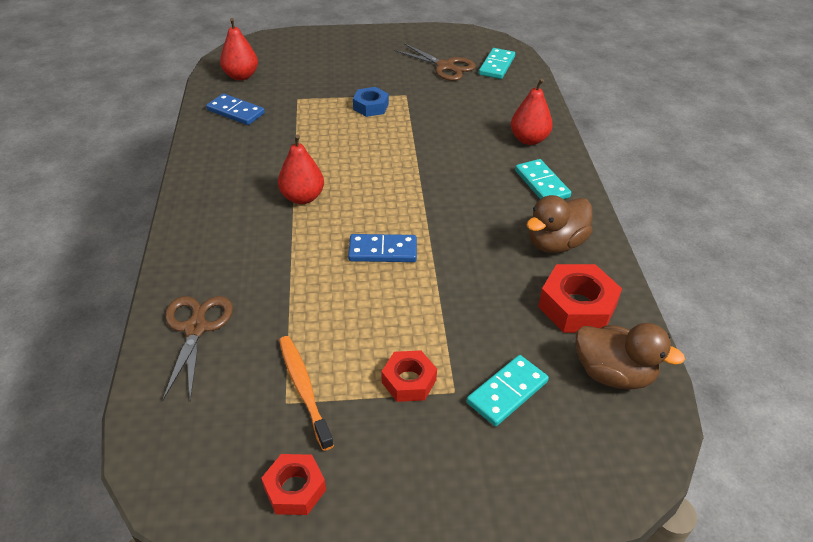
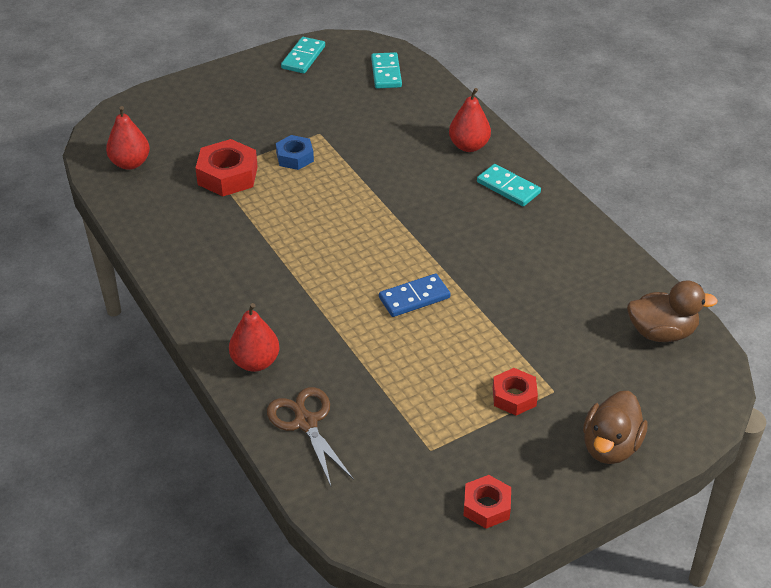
camera: 25 degrees left, 0 degrees up
blue domino [206,94,265,125] -> none
red pear [278,135,324,204] -> red pear moved to [229,303,280,372]
orange toothbrush [279,336,334,451] -> none
brown scissors [395,43,476,81] -> none
turquoise domino [467,355,549,426] -> turquoise domino moved to [281,37,325,74]
brown duck [527,195,593,253] -> brown duck moved to [583,391,648,464]
red nut [538,264,622,333] -> red nut moved to [195,139,258,196]

